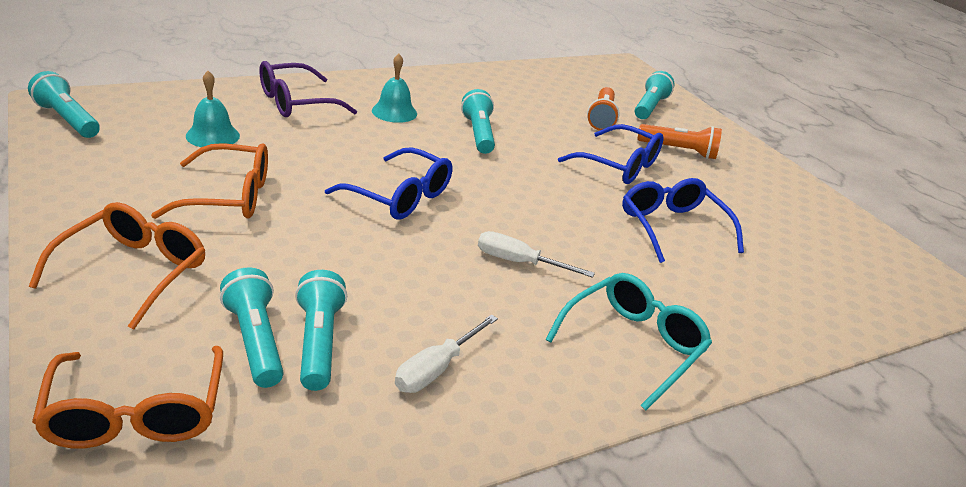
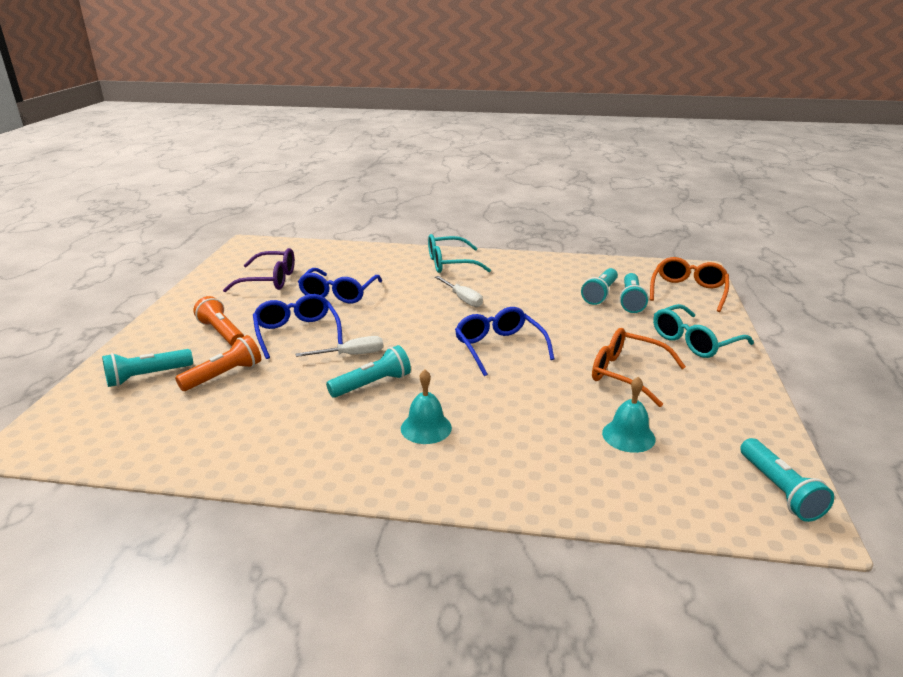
camera: 140 degrees left, 5 degrees down
orange glasses [29,202,205,330] -> turquoise glasses [653,304,754,358]
purple glasses [259,61,357,117] -> purple glasses moved to [223,248,295,292]
white screwdriver [395,314,498,393] -> white screwdriver moved to [296,336,383,357]
turquoise flashlight [461,89,495,154] -> turquoise flashlight turned 150 degrees counterclockwise [326,345,411,398]

